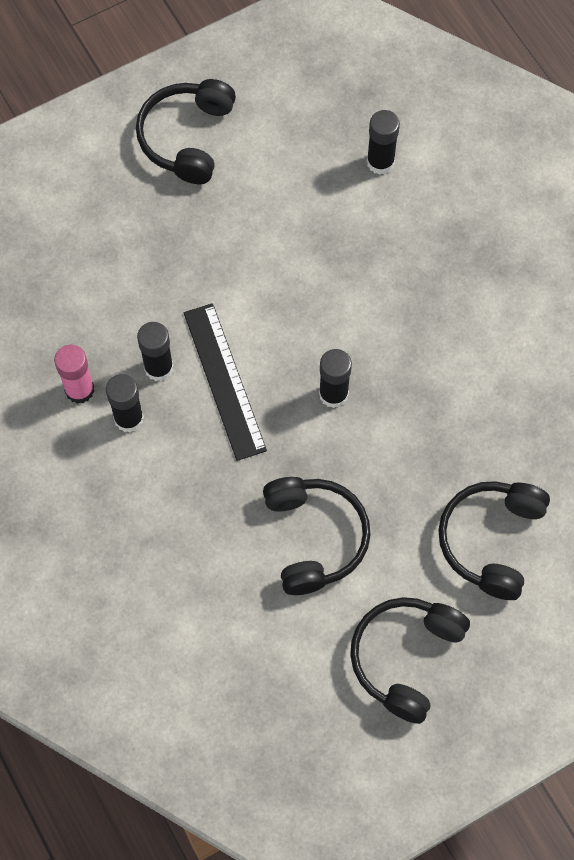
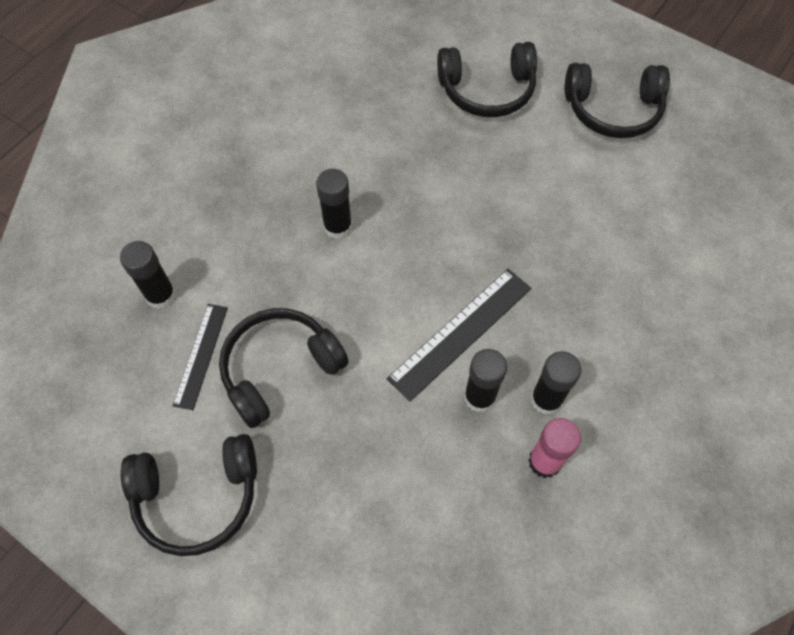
camera: 115 degrees left, 5 degrees down
black headphones [263,477,371,595] -> black headphones moved to [219,308,349,428]
black glue stick [319,349,352,408] -> black glue stick moved to [316,169,352,239]
none -> black ruler [172,304,228,410]

